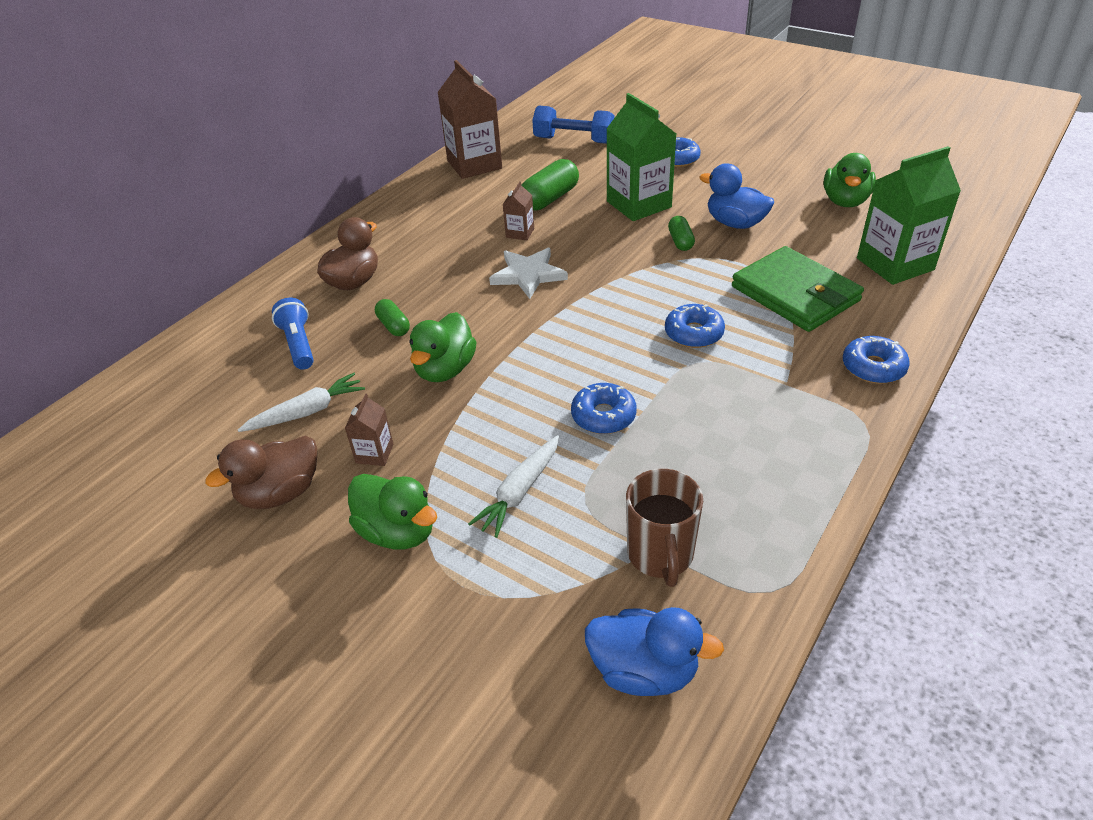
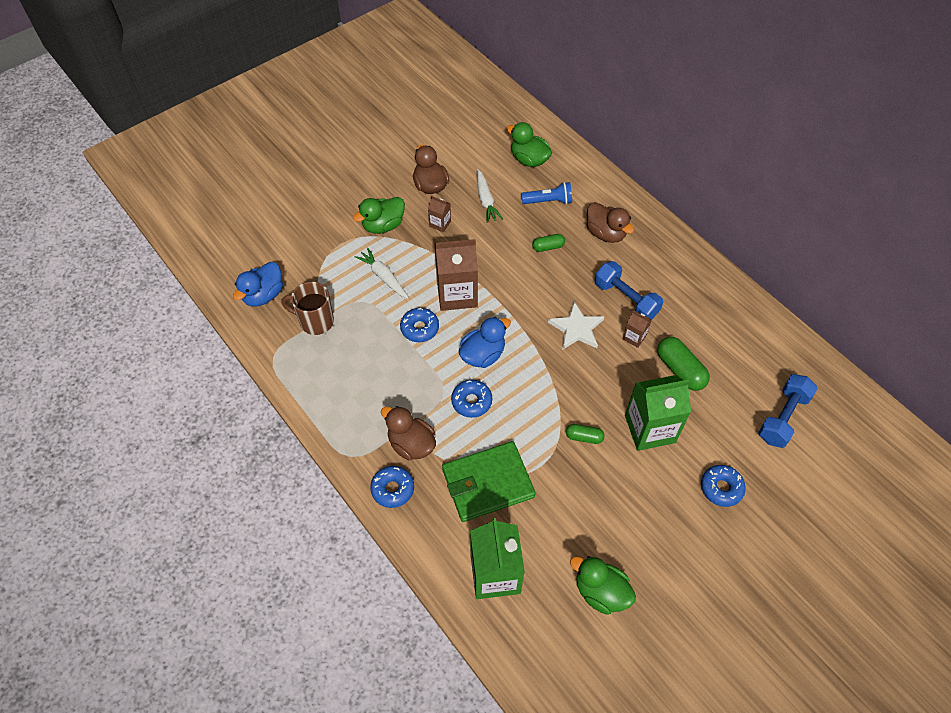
camera: 105 degrees right, 15 degrees up
green duck [409,312,477,382] -> green duck moved to [506,122,552,167]
brown carton [437,60,502,179] -> brown carton moved to [434,239,478,311]
blue duck [699,163,774,229] -> blue duck moved to [459,317,511,368]
none -> brown duck [381,406,436,460]
none -> blue dumbbell [595,261,663,319]

